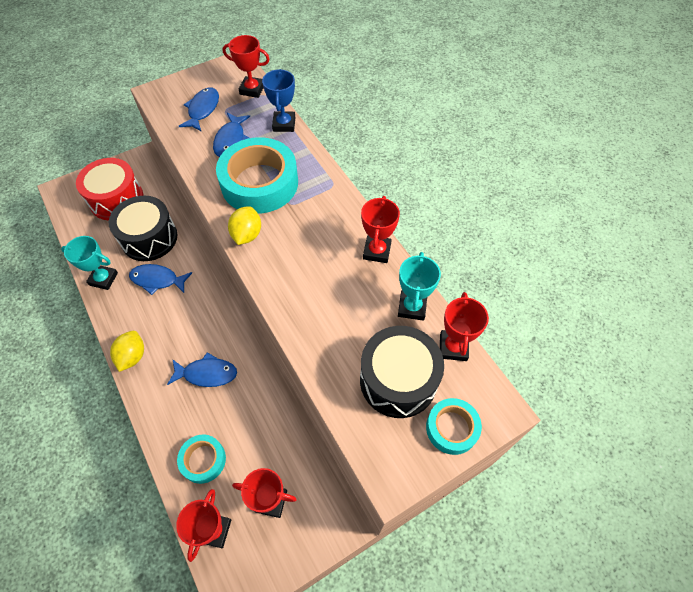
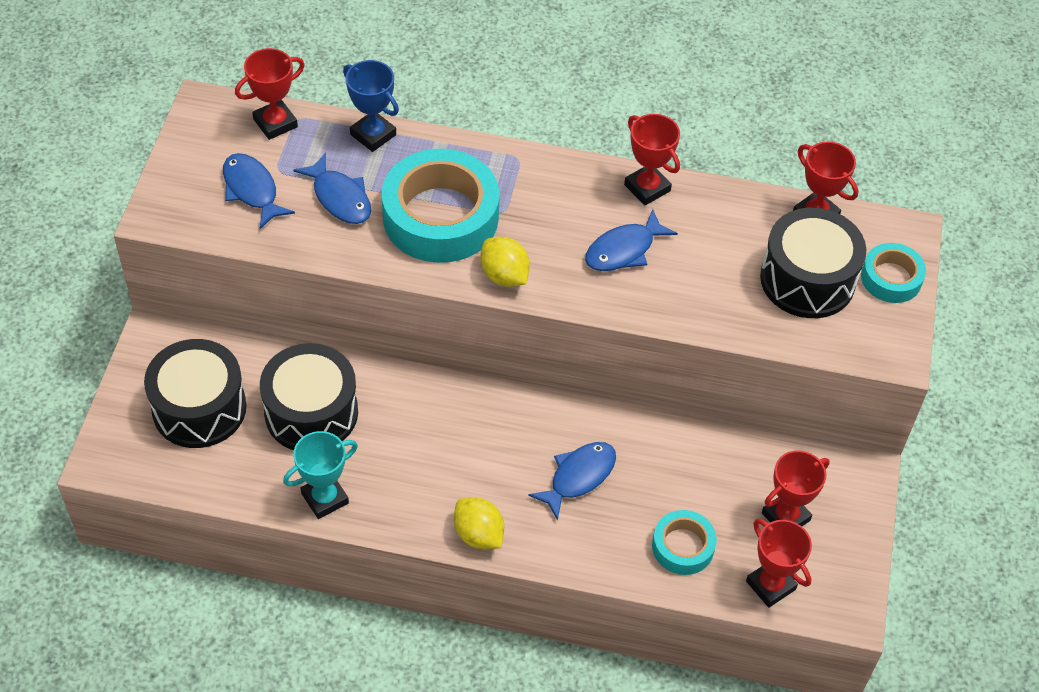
camera: 50 degrees left, 5 degrees down
red drum [76,158,144,220] -> black drum [144,339,247,448]
blue fish [129,264,192,295] -> blue fish moved to [585,209,678,271]
turquoise trophy [398,252,441,321] -> none

